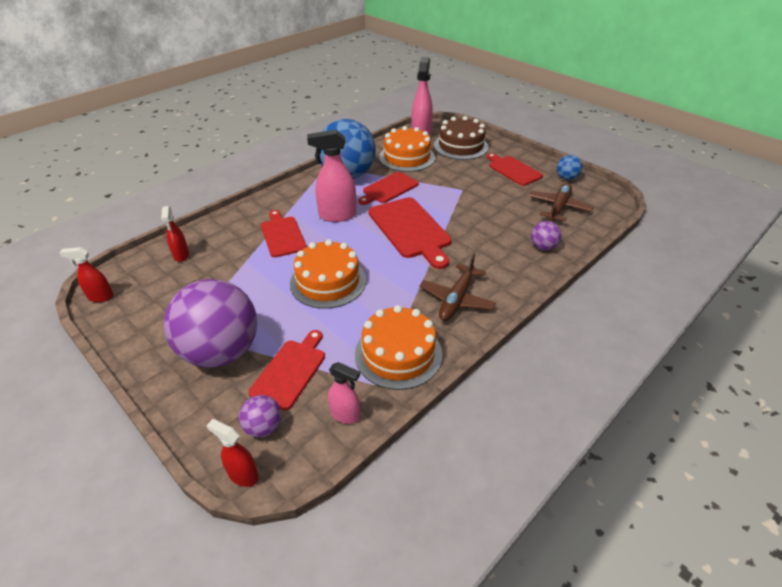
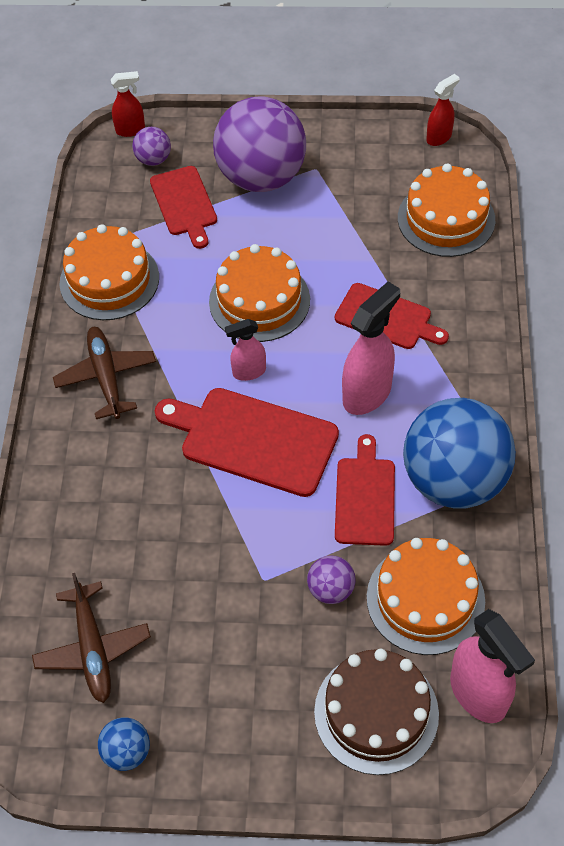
camera: 140 degrees right, 15 degrees up
red spray bottle [161,206,189,262] -> orange cake [398,164,495,257]
pink spray bottle [328,362,360,424] -> pink spray bottle moved to [225,319,266,381]
red cutting board [487,153,543,186] -> none
purple ball [531,221,561,250] -> purple ball moved to [307,555,356,604]

